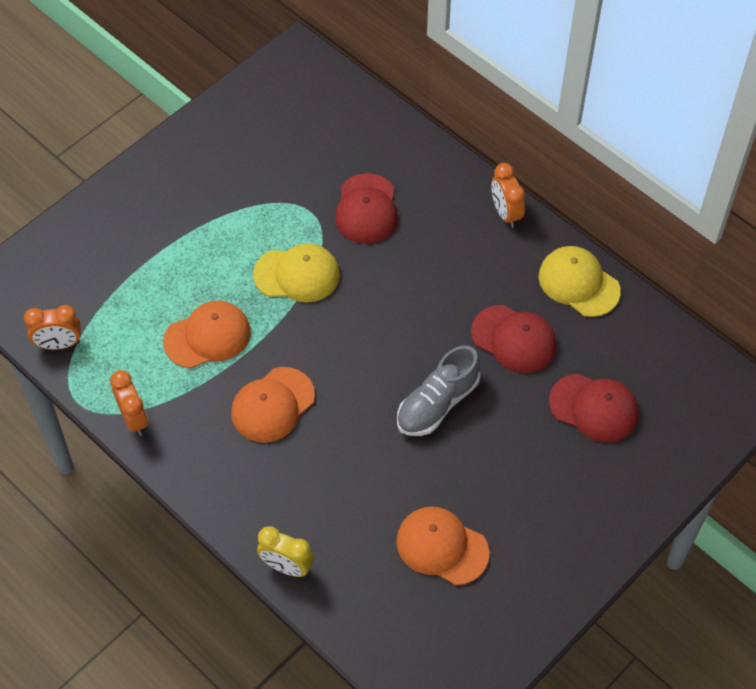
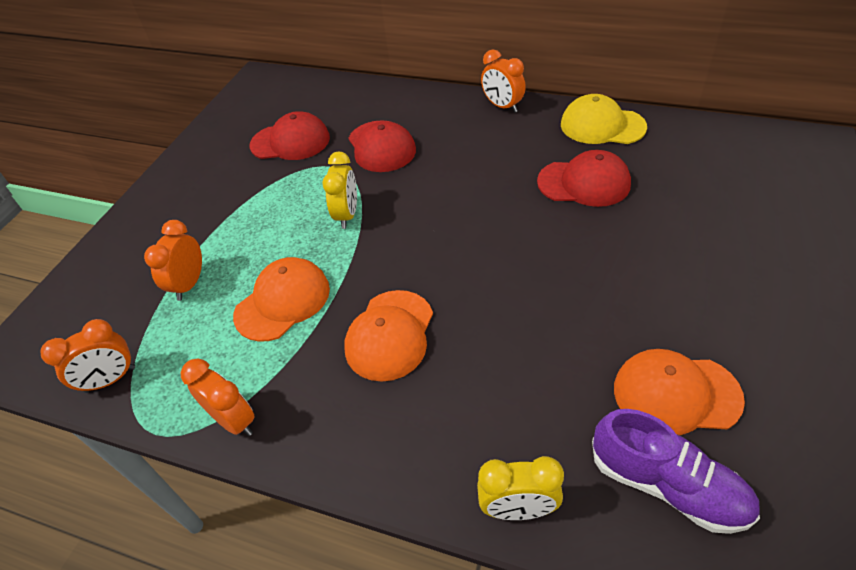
camera: 20 degrees left, 10 degrees down
yellow cap [253,243,340,303] -> yellow clock [322,151,357,229]
grey shoe [397,345,480,436] -> none
red cap [549,374,639,442] -> red cap moved to [249,111,330,160]
none -> orange clock [144,220,202,301]
none -> purple shoe [592,409,760,534]

